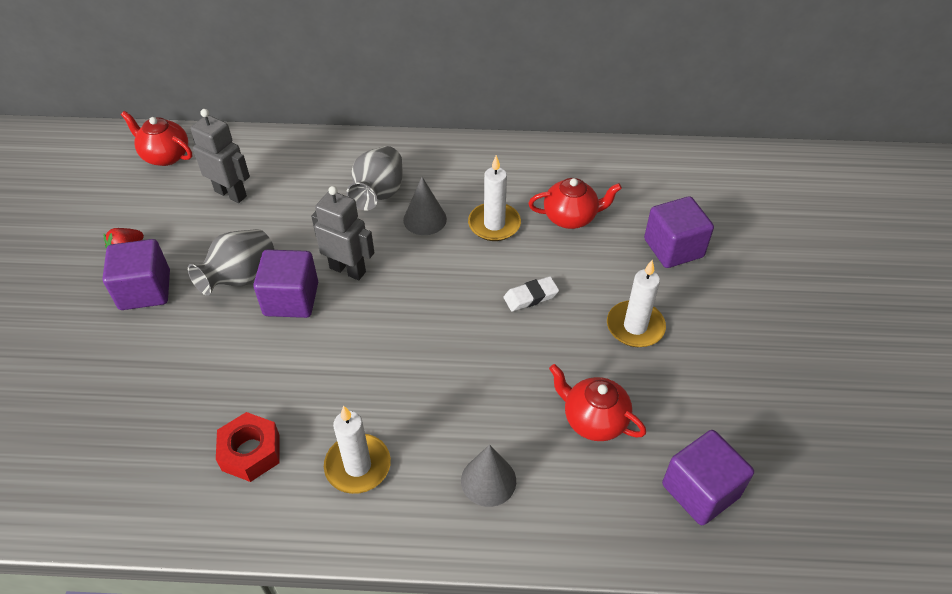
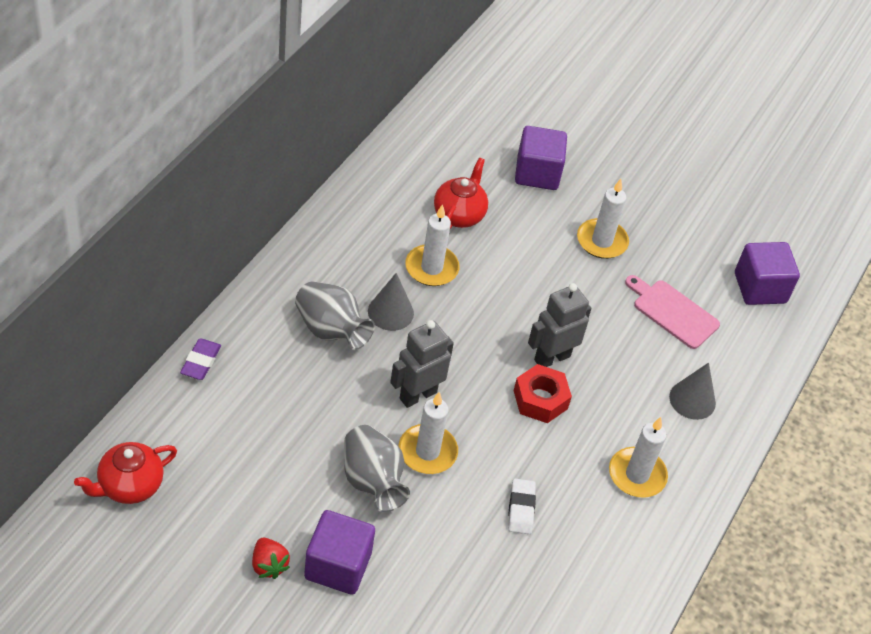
camera: 70 degrees left, 0 degrees up
grey robot [190,109,250,203] -> grey robot moved to [528,283,591,367]
red nut [216,412,280,482] -> red nut moved to [514,364,572,423]
purple cube [253,250,318,318] -> white candle [399,392,458,474]
white eraser [504,276,559,312] -> white eraser moved to [508,479,536,534]
red teapot [549,364,646,441] -> pink cutting board [625,275,720,349]
none -> purple eraser [180,339,221,380]

